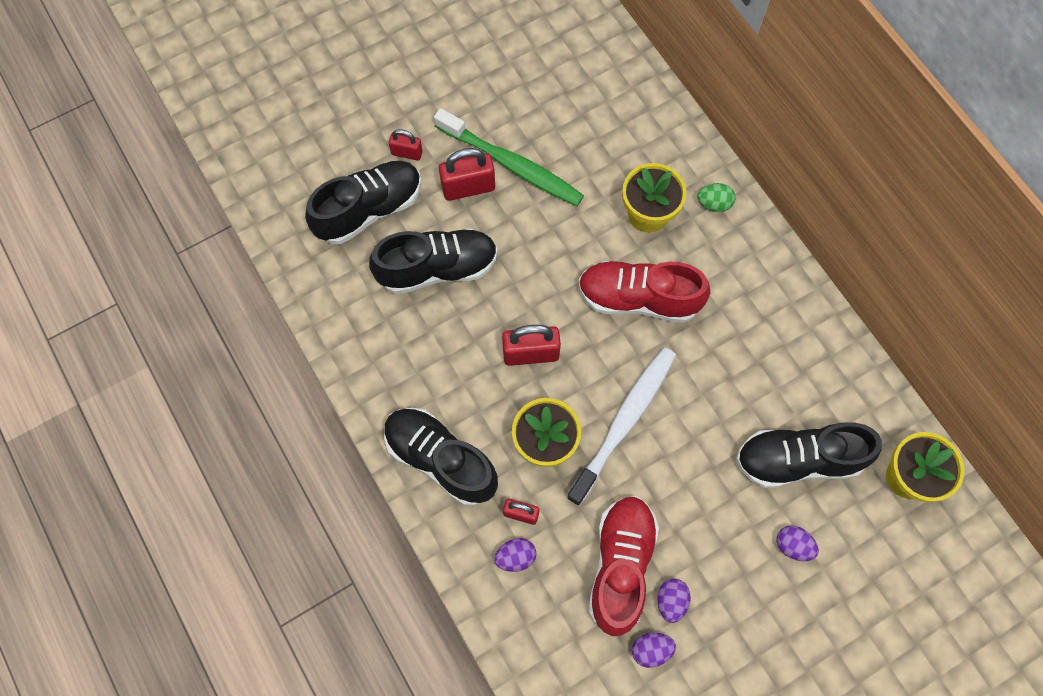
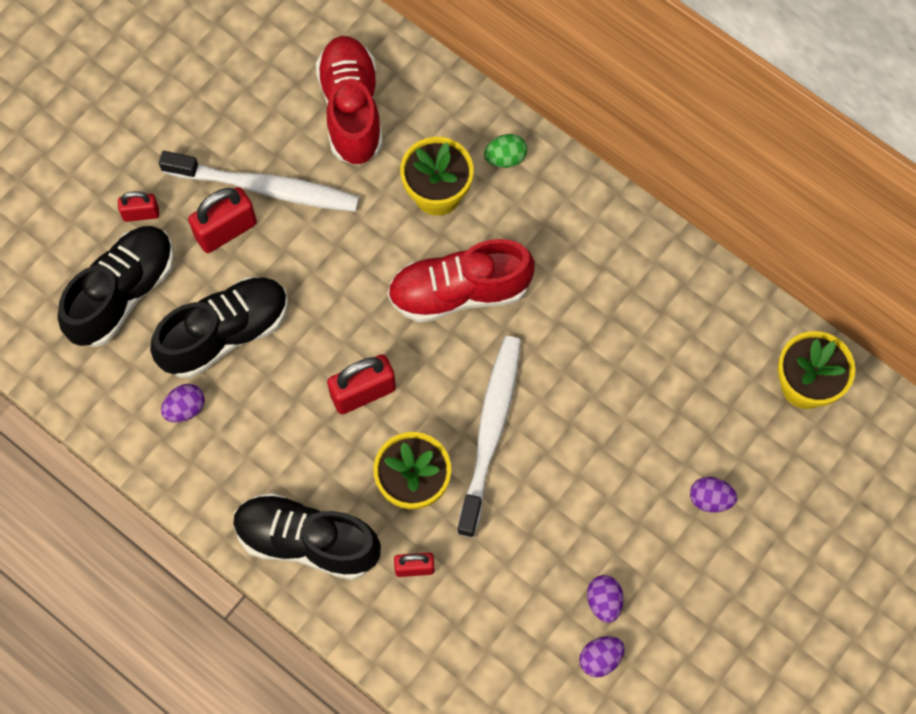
camera: 20 degrees left, 0 degrees up
green toothbrush [434,108,584,206] -> white toothbrush [159,151,359,212]
purple egg [494,538,537,572] -> purple egg moved to [161,384,205,422]
red shoe [589,496,659,636] -> red shoe moved to [316,36,383,166]
black shoe [736,422,882,488] -> none

